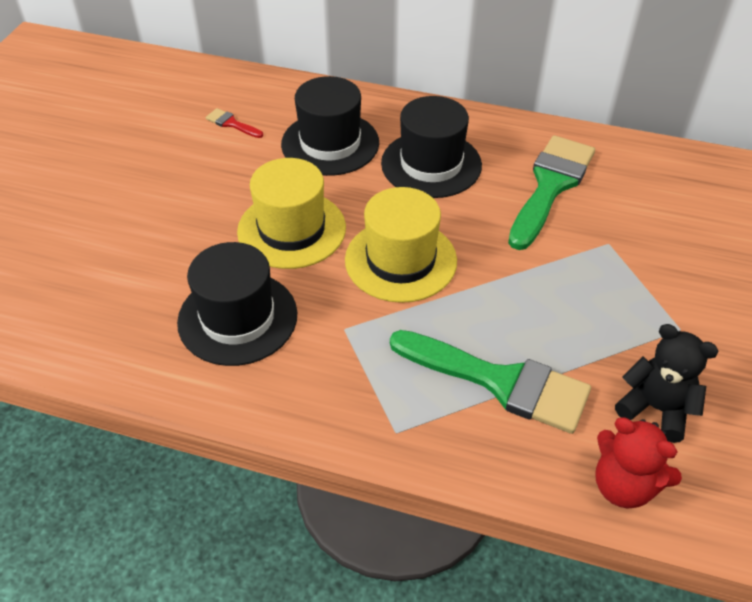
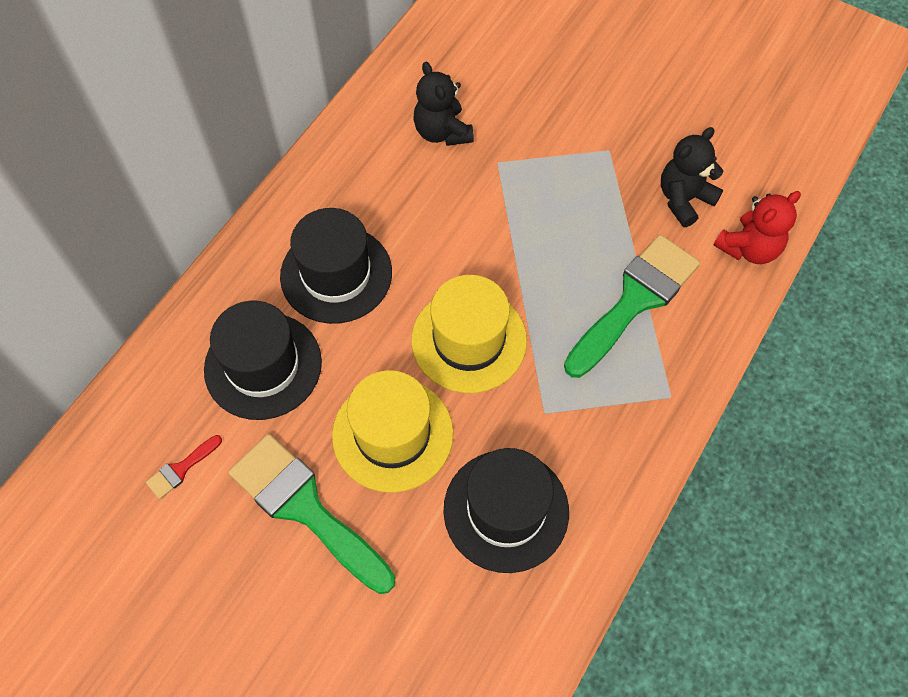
camera: 75 degrees left, 15 degrees up
green brush [508,135,595,250] -> green brush moved to [228,434,395,594]
none -> black teddy bear [414,62,474,146]

